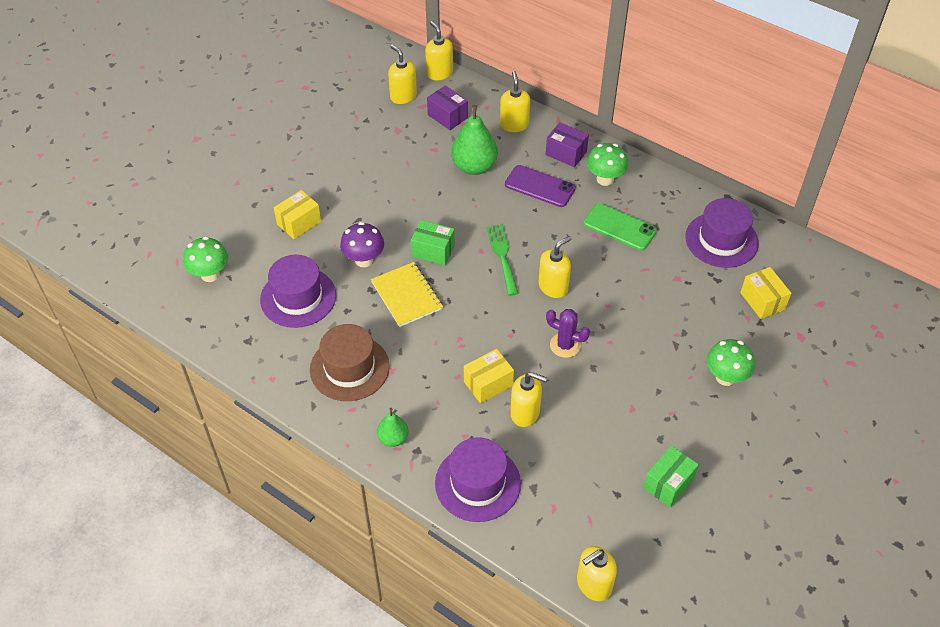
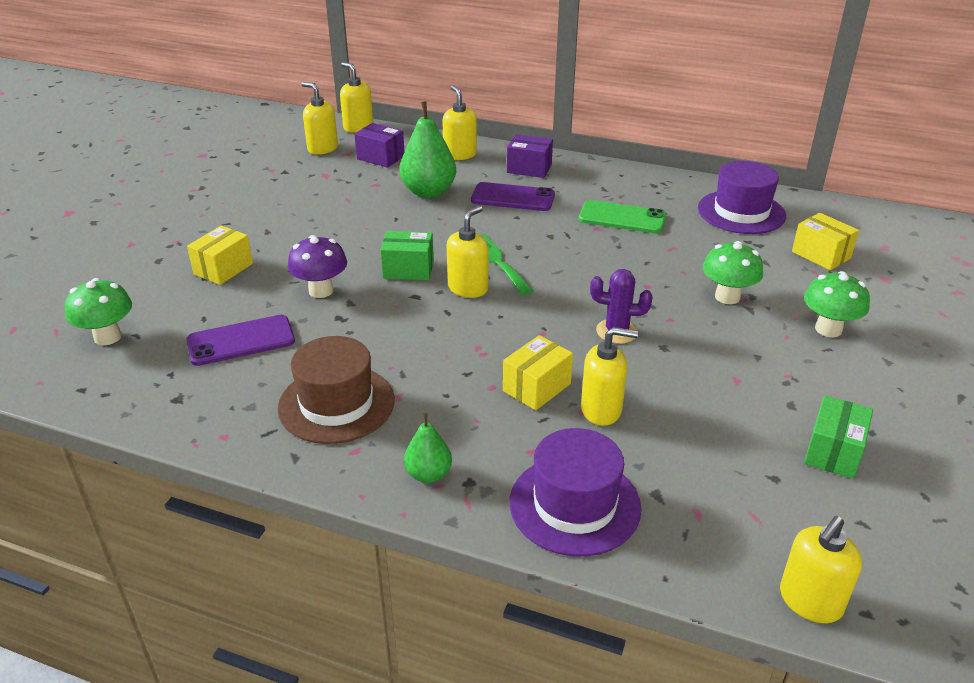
camera: 15 degrees left, 15 degrees down
purple hat [260,255,336,328] -> purple phone [186,315,295,366]
yellow notebook [371,262,443,327] -> none
yellow soap dispenser [539,236,571,298] -> yellow soap dispenser moved to [447,206,488,298]
green mushroom [587,143,628,186] -> green mushroom moved to [703,241,763,304]

